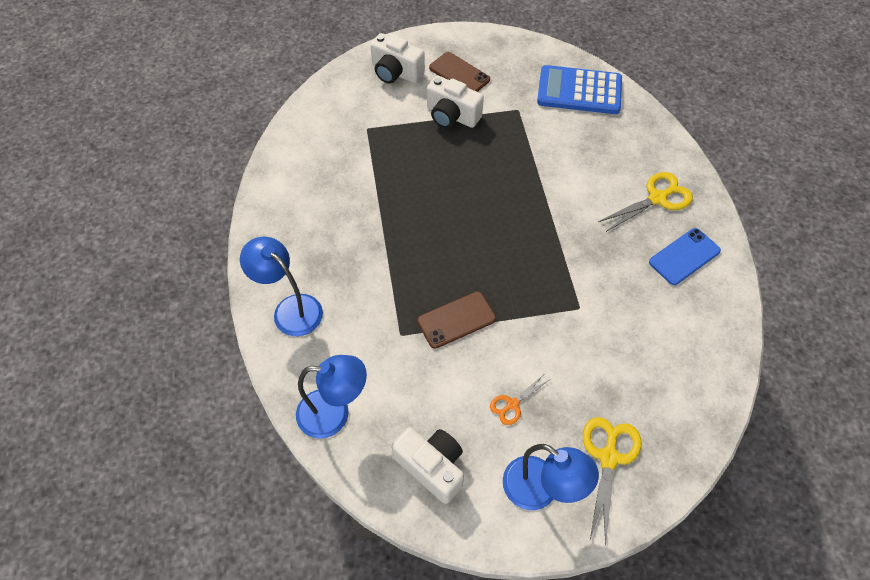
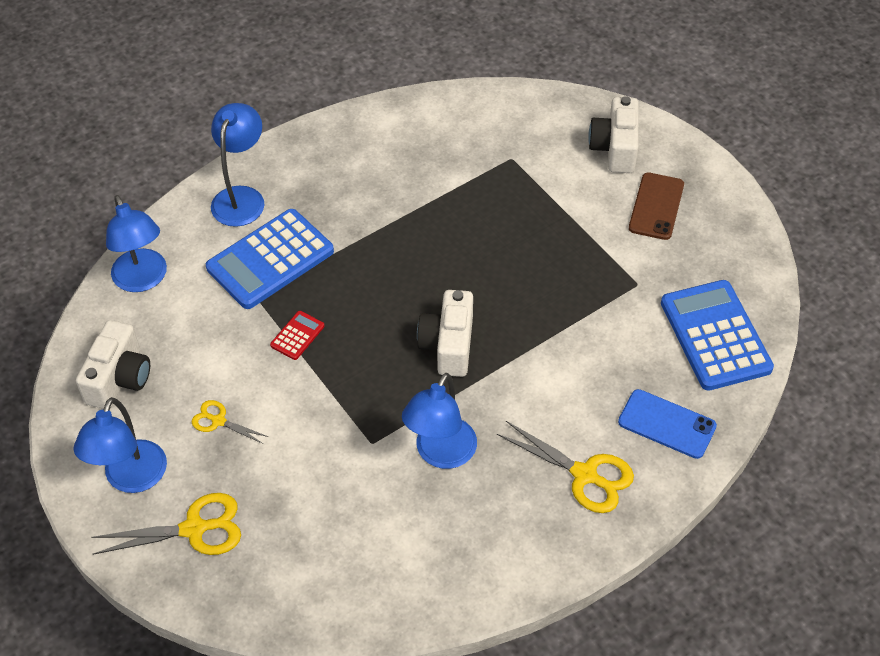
camera: 65 degrees right, 5 degrees down
brown phone [417,291,496,349] -> red calculator [270,311,324,360]
white camera [427,76,484,128] -> white camera moved to [417,290,473,377]
orange scissors [490,375,549,425] -> yellow scissors [192,400,268,444]
blue phone [649,228,721,285] -> blue phone moved to [618,389,717,459]
none -> blue calculator [206,209,334,309]
none -> blue lamp [402,373,477,469]

